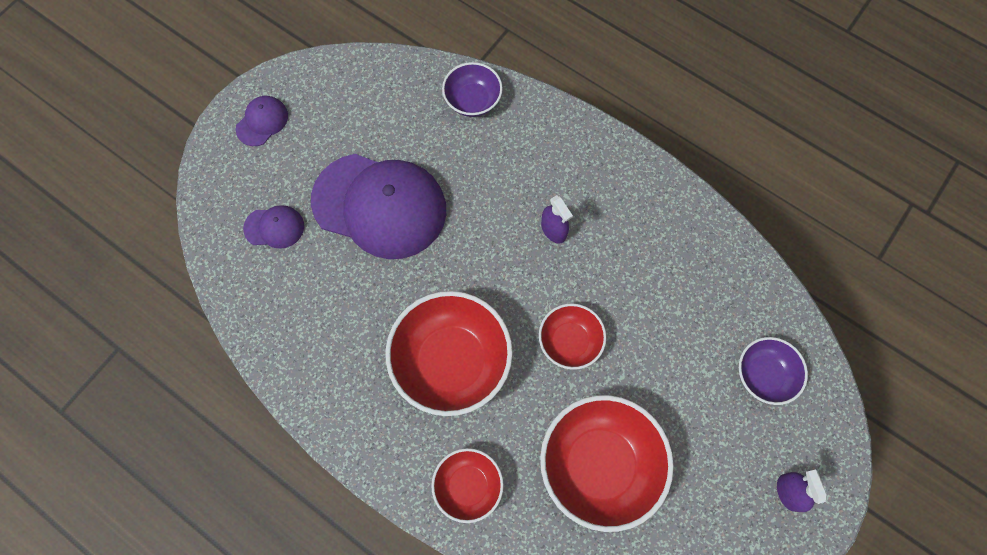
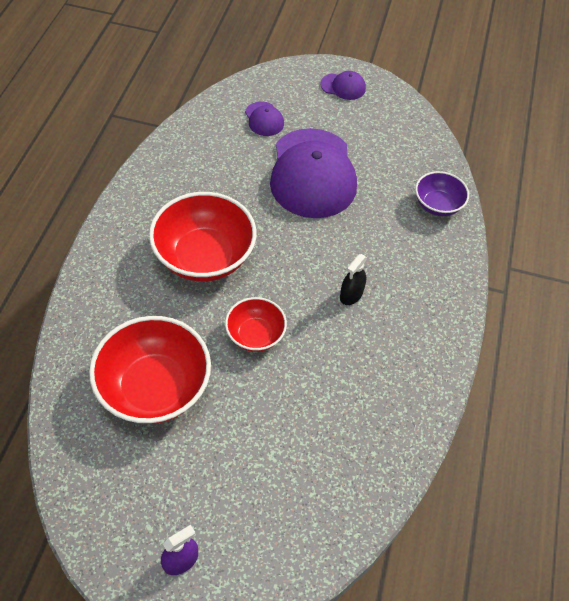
camera: 65 degrees right, 15 degrees down
red bowl [431,448,504,523] -> none
purple spray bottle [541,195,573,244] -> black spray bottle [340,254,367,305]
purple bowl [739,337,808,405] -> none

